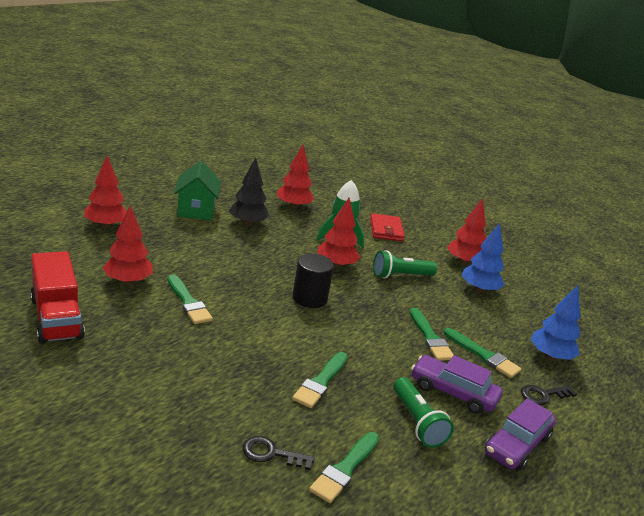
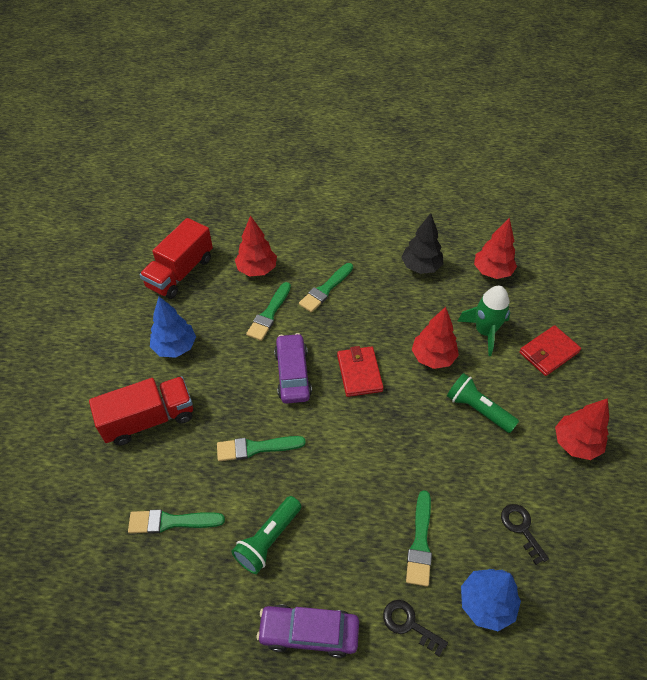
camera: 60 degrees right, 25 degrees up
red tree [84,156,127,229] -> none
green house [174,161,221,220] -> none
black key [242,436,315,470] -> black key moved to [501,504,549,565]
black cylinder [292,254,334,308] -> red wallet [337,346,384,397]
green brush [410,308,454,361] -> green brush moved to [299,263,353,312]
purple car [411,355,502,414] -> purple car moved to [274,333,312,404]
blue tree [461,223,505,293] -> blue tree moved to [150,296,196,358]
none -> red truck [89,377,193,446]

